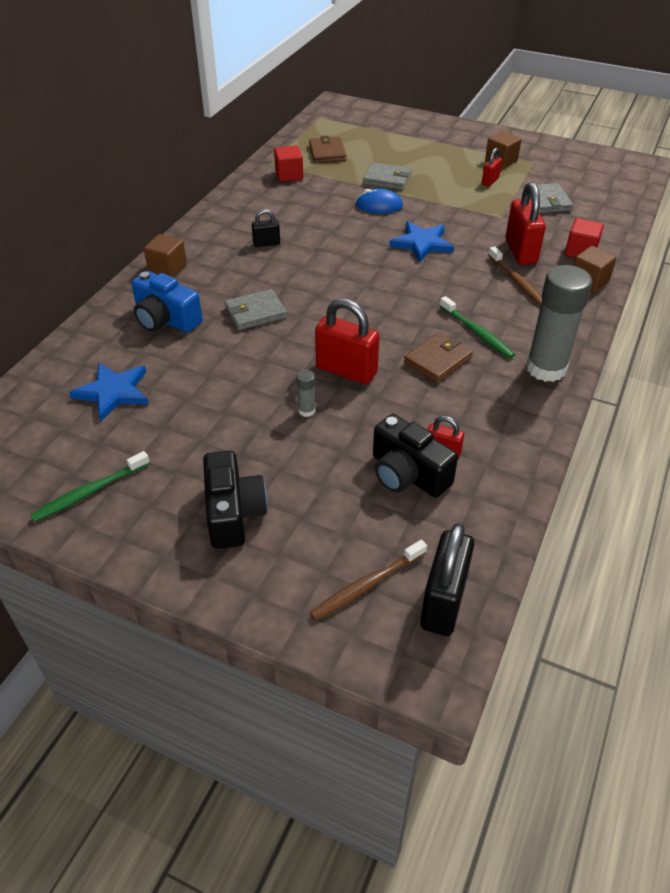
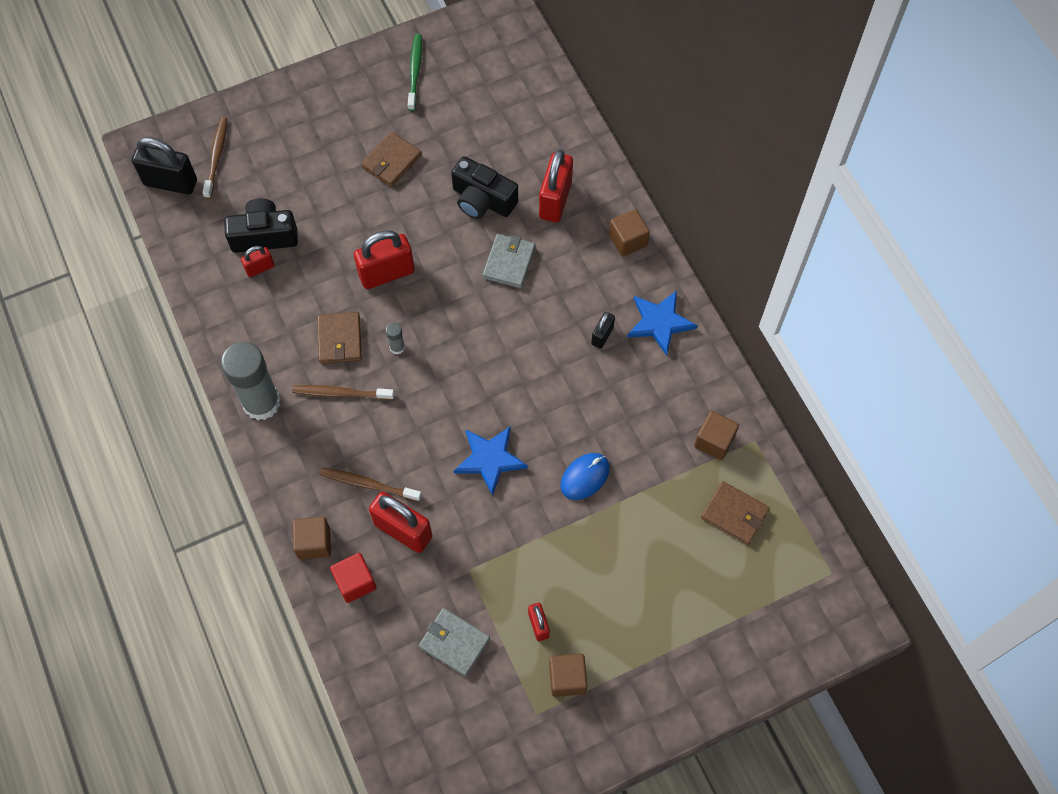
camera: 130 degrees right, 20 degrees up
blue star [69,363,149,421] -> blue star moved to [627,291,698,356]
blue camera [131,271,203,333] -> red padlock [539,149,573,222]
black camera [203,451,268,549] -> black camera moved to [451,156,518,219]
red cube [274,145,303,182] -> brown cube [694,411,739,460]
grey glue stick [296,370,316,417] -> grey glue stick moved to [386,322,405,354]
grey wallet [363,162,411,190] -> none
black padlock [420,523,474,636] -> black padlock turned 45 degrees counterclockwise [132,137,197,195]
green toothbrush [440,296,515,358] -> brown toothbrush [292,385,394,400]
none -> brown wallet [361,132,422,187]

